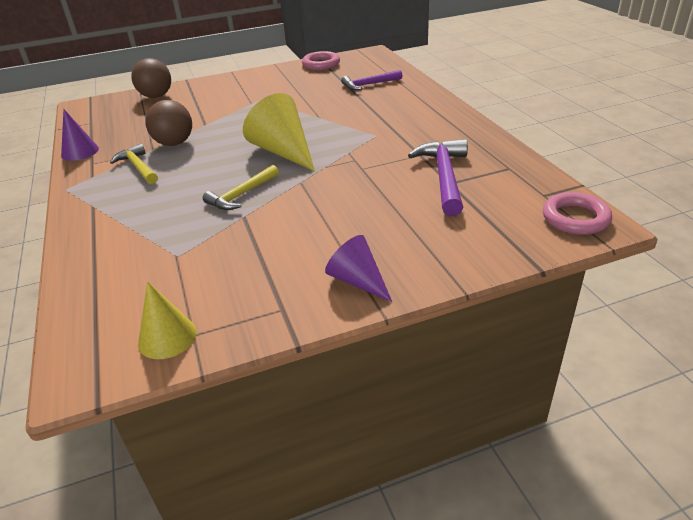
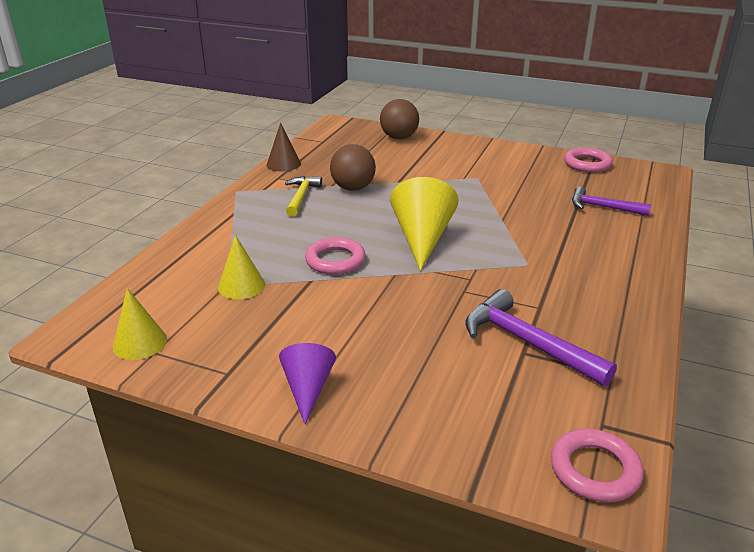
camera: 40 degrees right, 5 degrees down
purple cone [61,109,99,161] -> brown cone [267,123,301,172]
yellow hammer [203,165,279,210] -> pink ring [305,237,366,275]
purple hammer [408,139,468,216] -> purple hammer turned 90 degrees counterclockwise [465,289,617,386]
none -> yellow cone [218,235,265,299]

